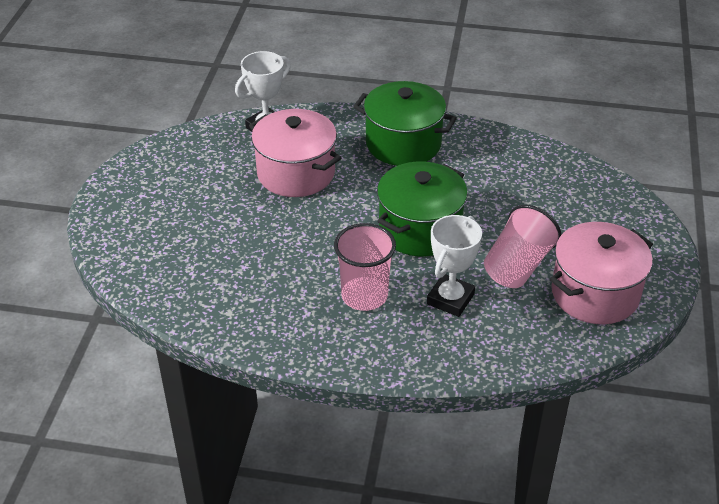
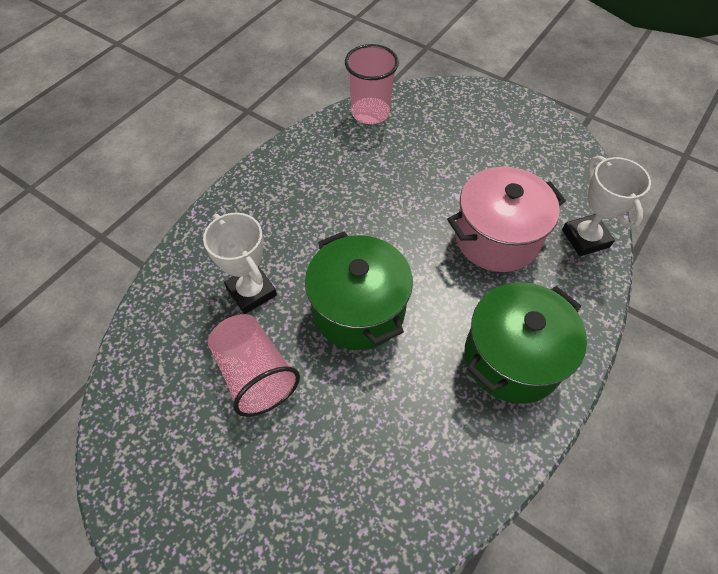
camera: 115 degrees right, 15 degrees up
pink cup [334,223,396,311] -> pink cup moved to [345,44,399,124]
pink pot [550,222,653,324] -> none

